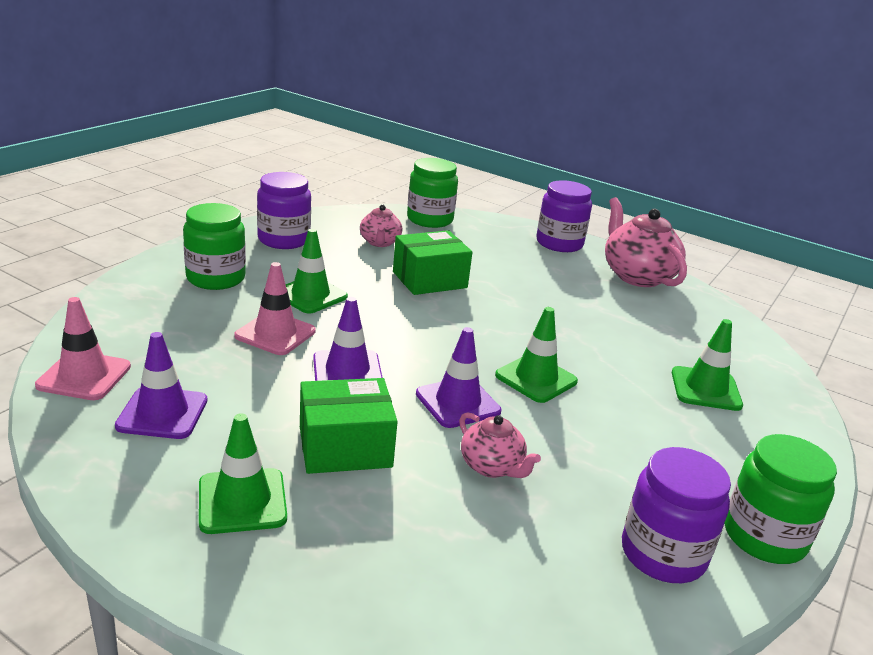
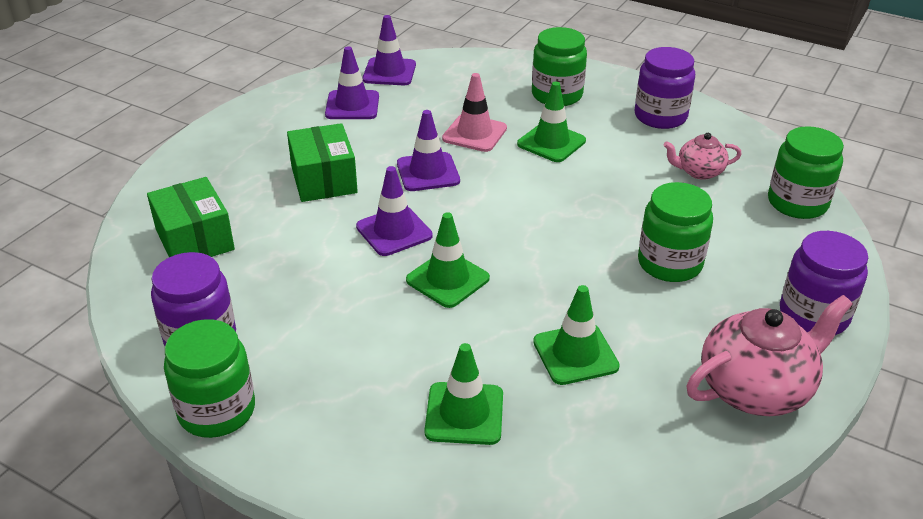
camera: 90 degrees right, 10 degrees up
pink traffic cone [35,297,131,400] -> purple traffic cone [363,15,416,85]
green traffic cone [199,413,287,534] -> green traffic cone moved to [533,285,620,385]
green box [393,230,472,295] -> green box moved to [147,177,235,257]
pink teapot [459,412,541,478] -> none
none -> green jar [638,182,713,282]

